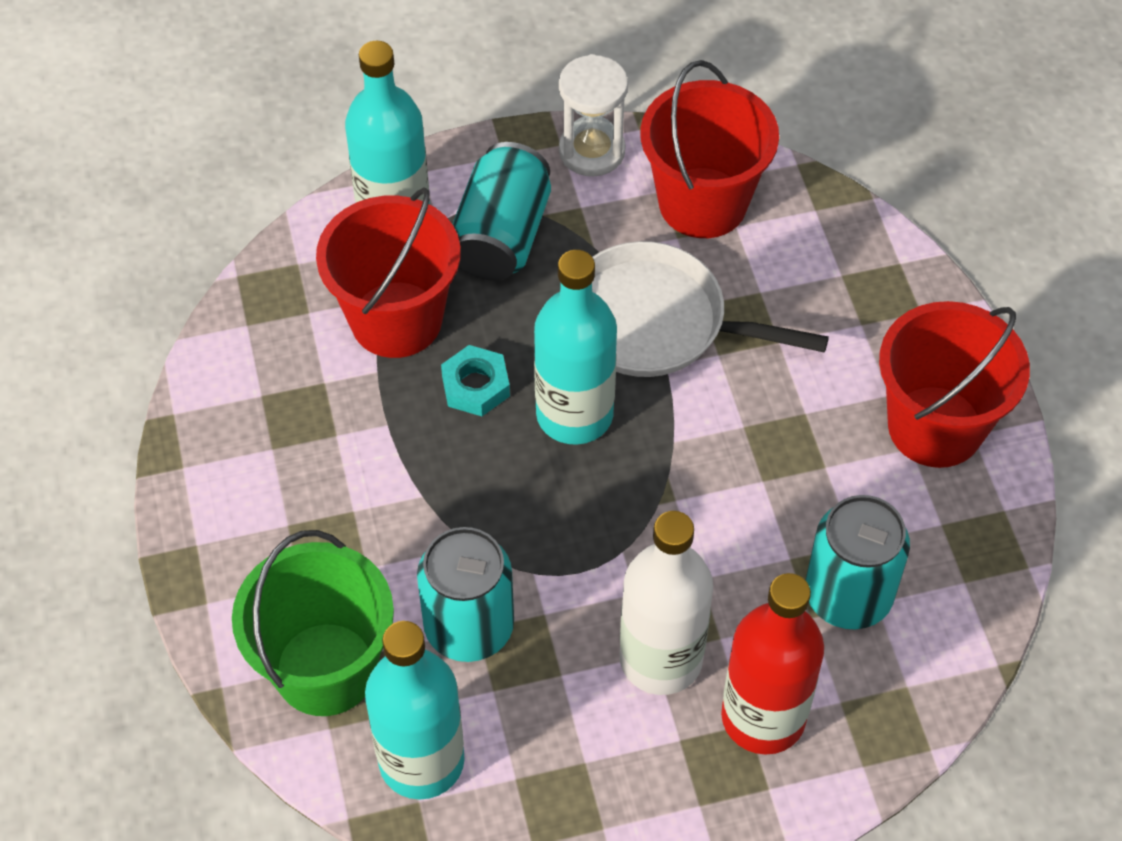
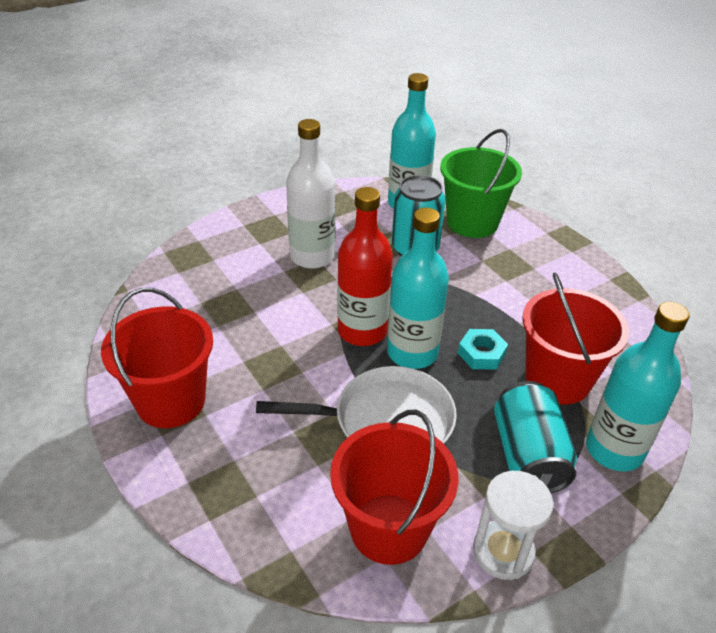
camera: 160 degrees right, 15 degrees down
red bottle [721,573,824,755] -> red bottle moved to [337,187,393,346]
turquoise can [805,495,910,630] -> none

